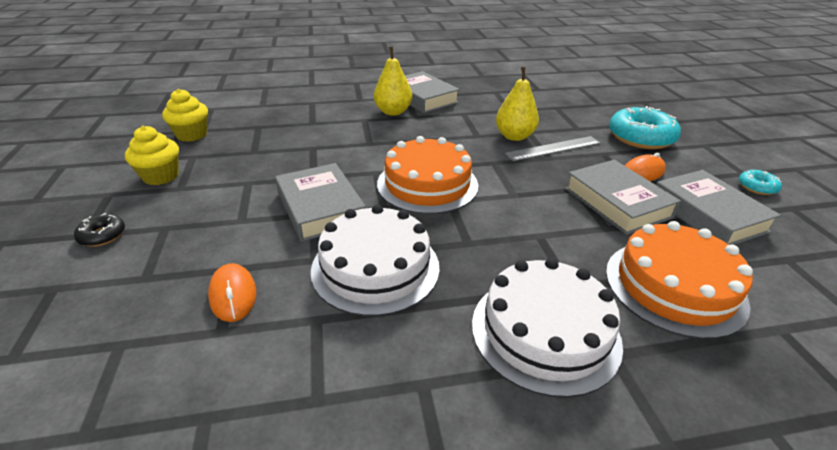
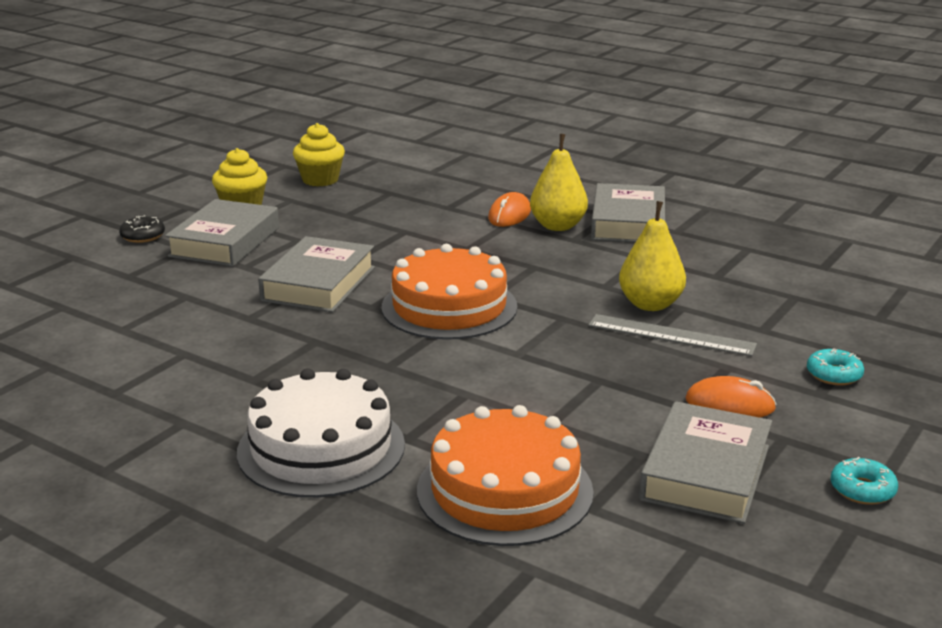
camera: 45 degrees right, 10 degrees down
orange mouse [208,263,256,322] -> orange mouse moved to [488,192,531,227]
white cake [311,204,439,316] -> none
grey book [565,160,681,235] -> grey book moved to [165,199,279,267]
turquoise donut [609,106,681,149] -> turquoise donut [807,348,864,385], size x0.48

